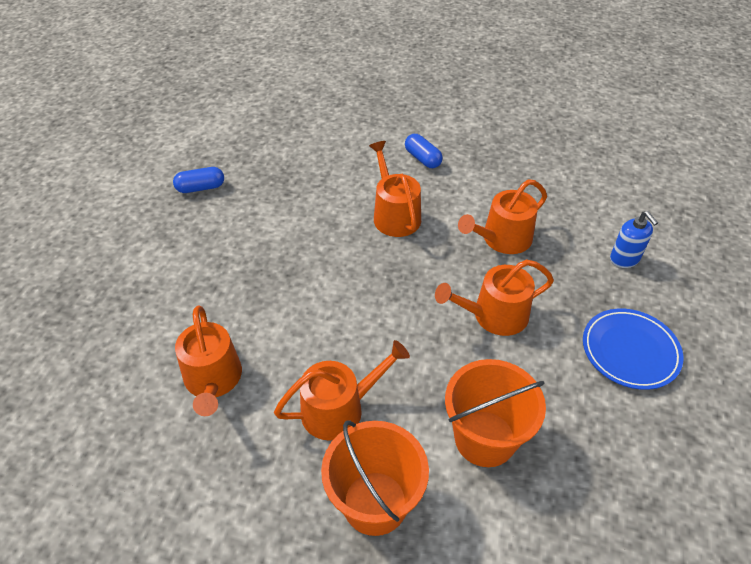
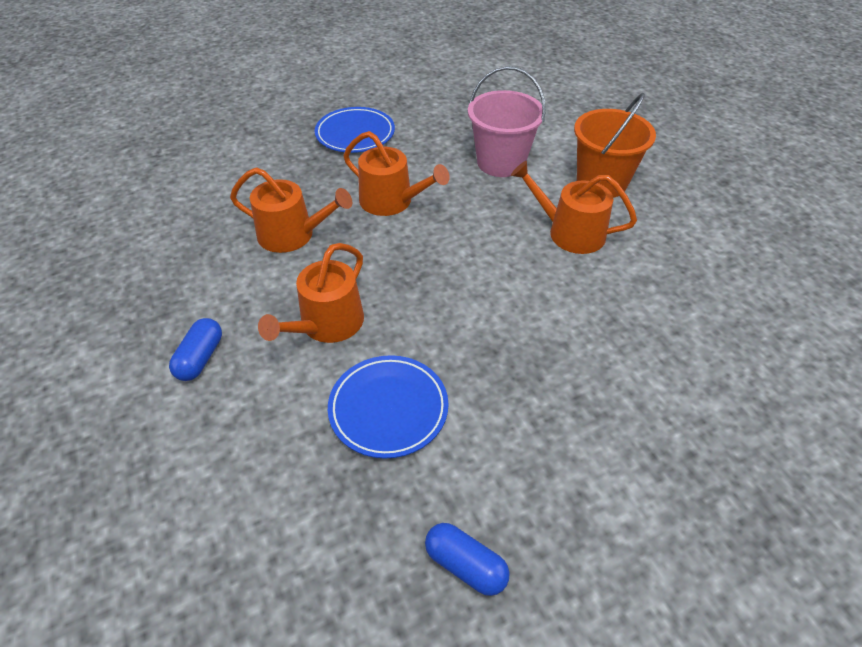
camera: 130 degrees left, 0 degrees up
orange watering can [175,306,242,416] -> none
orange bucket [445,359,546,467] -> pink bucket [468,66,546,177]
blue soap dispenser [610,211,658,268] -> none
none -> blue plate [328,355,448,459]

